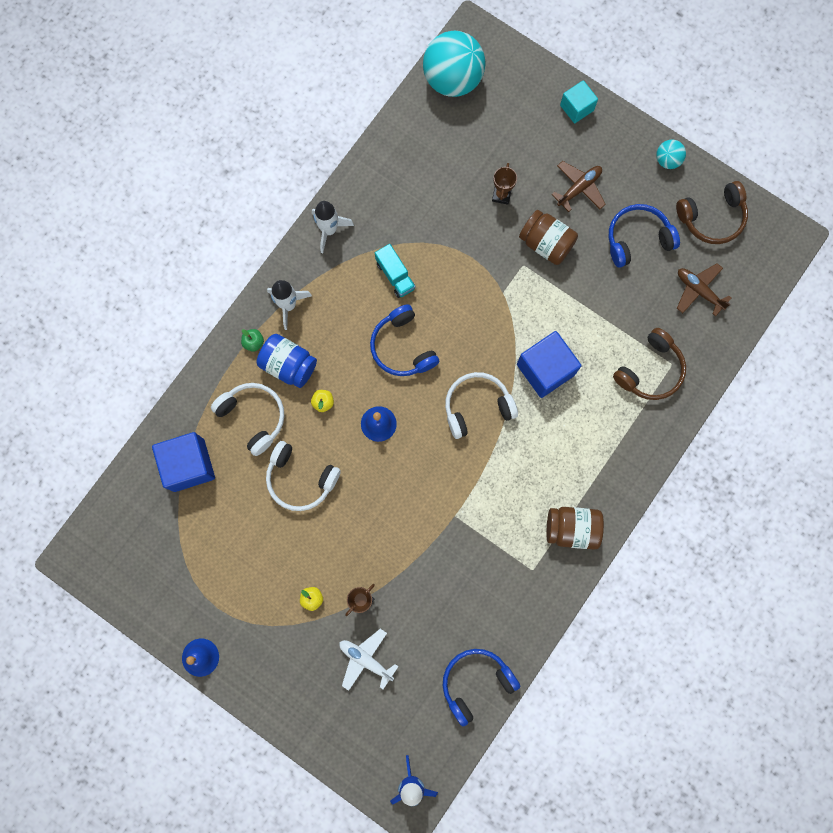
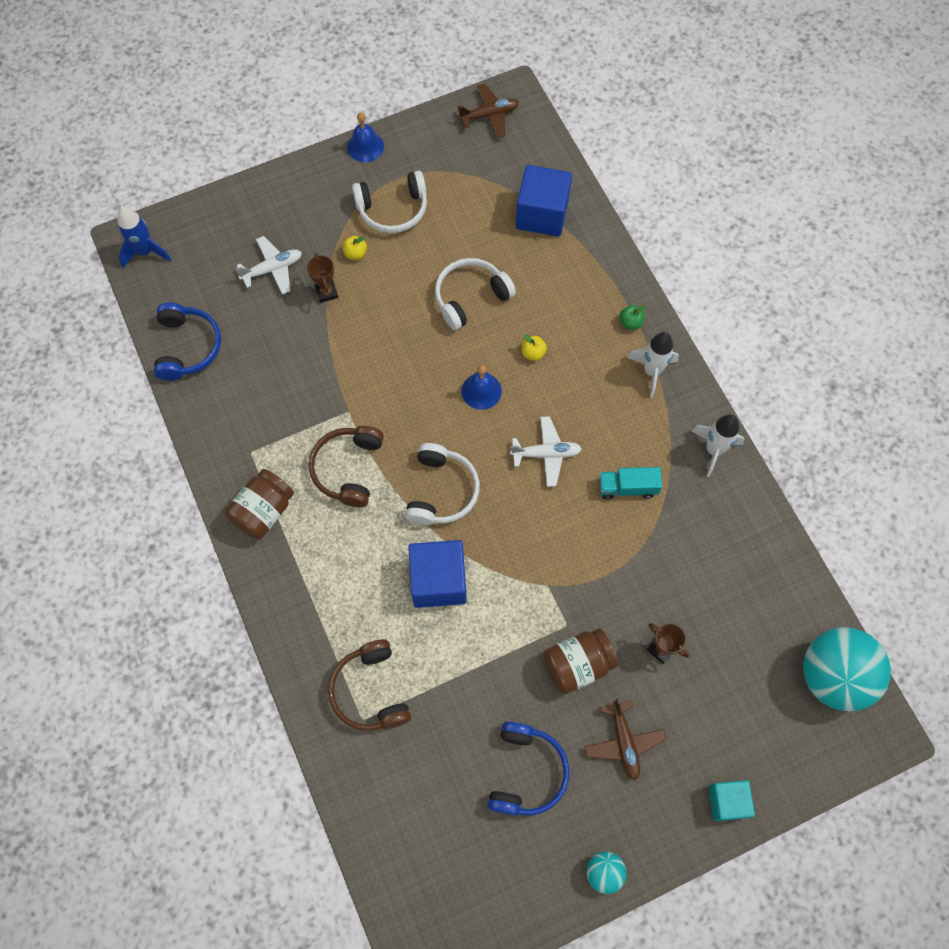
camera: 120 degrees right, 10 degrees down
white headphones [211,383,284,456] -> white headphones moved to [352,171,427,233]
blue jar [256,334,317,388] -> none
blue headphones [370,304,439,376] -> white plane [510,416,582,487]
brown headphones [676,181,748,244] -> brown headphones moved to [309,426,384,507]
brown plane [677,263,732,316] -> brown plane moved to [457,84,519,138]

